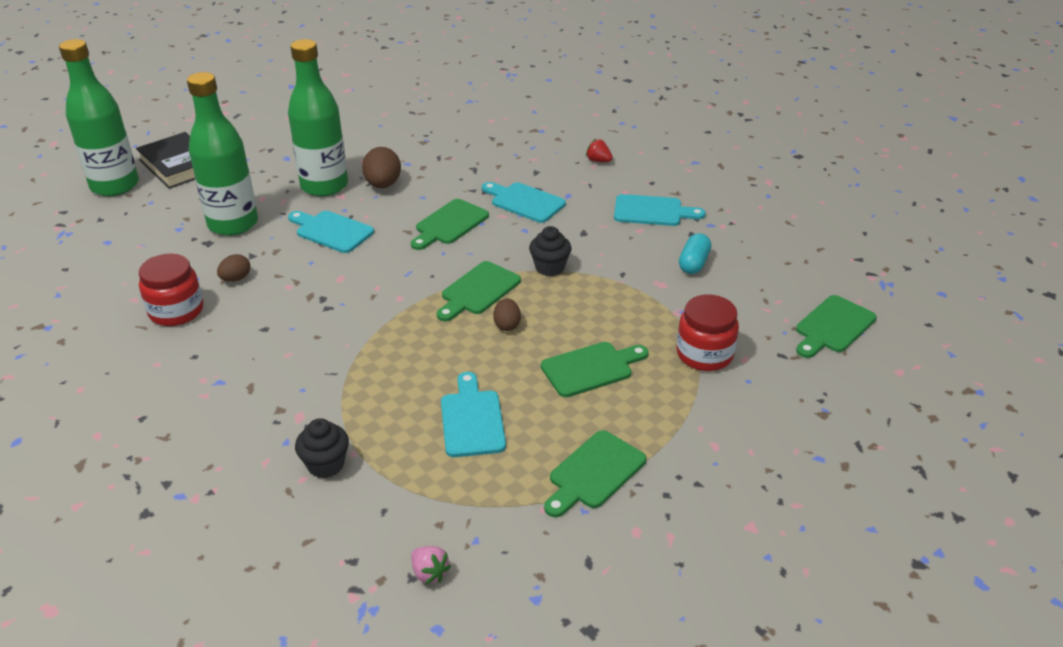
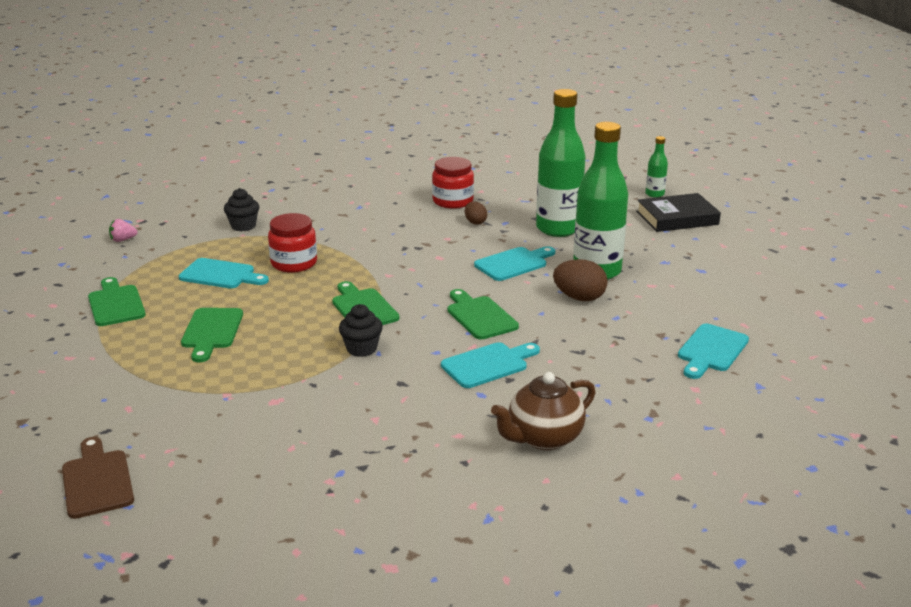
camera: 115 degrees right, 10 degrees down
green bottle [59,39,139,196] -> green bottle [645,136,668,198], size x0.46
brown egg [493,299,521,331] -> none
red strawberry [586,139,613,162] -> brown teapot [491,372,596,450]
turquoise cutting board [614,194,706,226] -> turquoise cutting board moved to [678,324,749,379]
red jar [677,294,739,371] -> red jar moved to [268,213,317,273]
turquoise capsule [679,233,711,274] -> none
green cutting board [796,295,876,358] -> brown cutting board [62,437,134,519]

